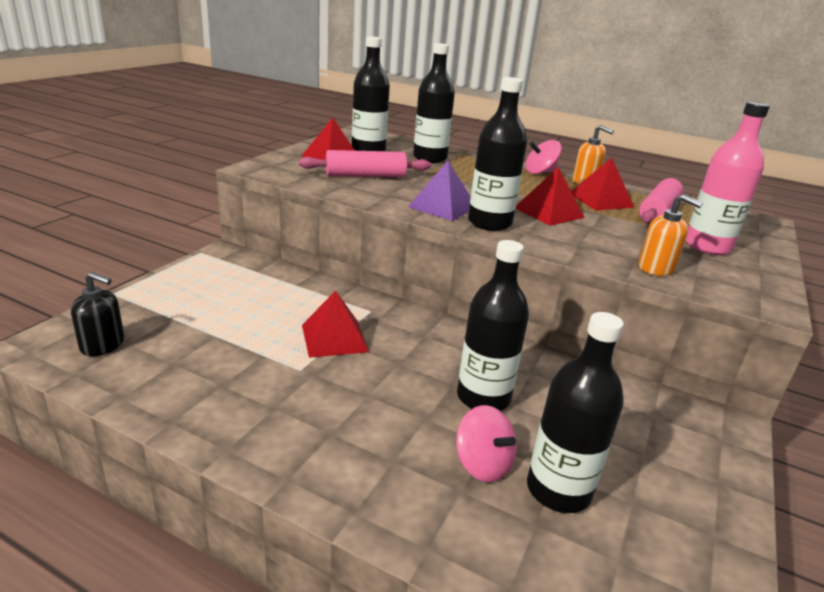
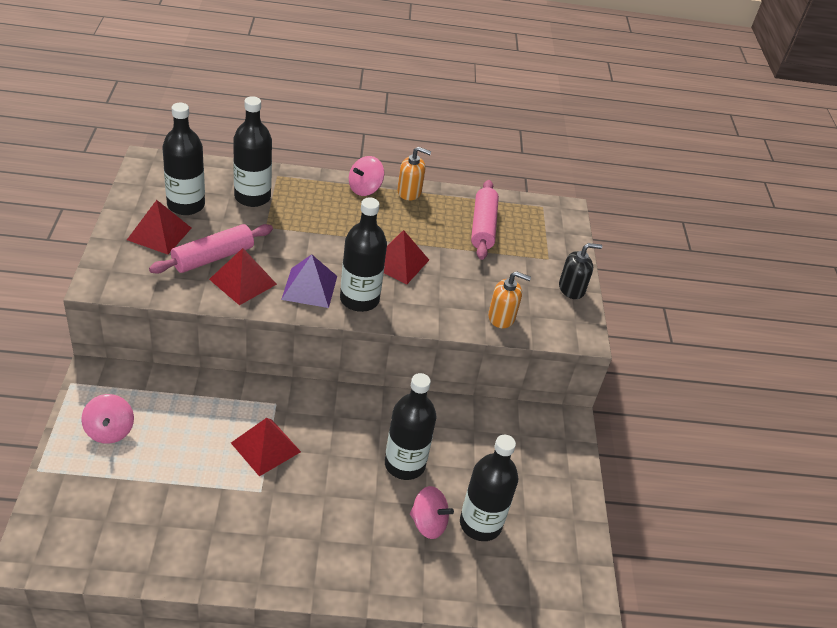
camera: 30 degrees left, 15 degrees up
black soap dispenser [71,272,124,356] -> black soap dispenser moved to [559,243,602,299]
red pyramid [571,158,635,210] -> red pyramid moved to [209,248,277,305]
pink bottle [685,101,770,255] -> none
none -> pink spinning top [81,394,134,444]

